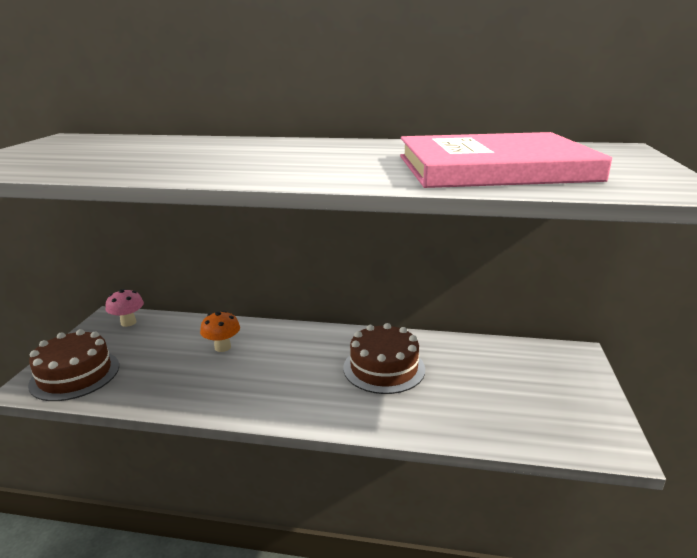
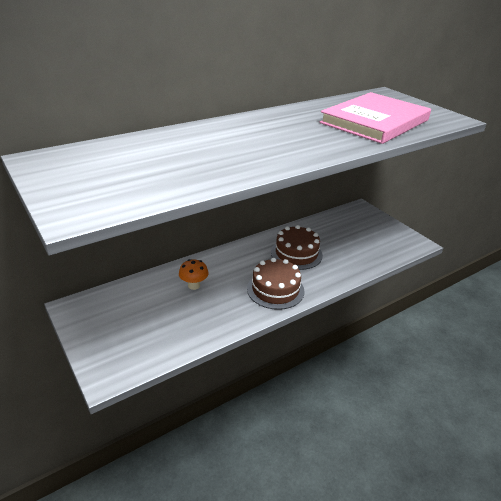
camera: 45 degrees left, 10 degrees up
brown cake [28,329,119,401] -> brown cake moved to [247,258,304,310]
pink mushroom [106,289,144,327] -> none

